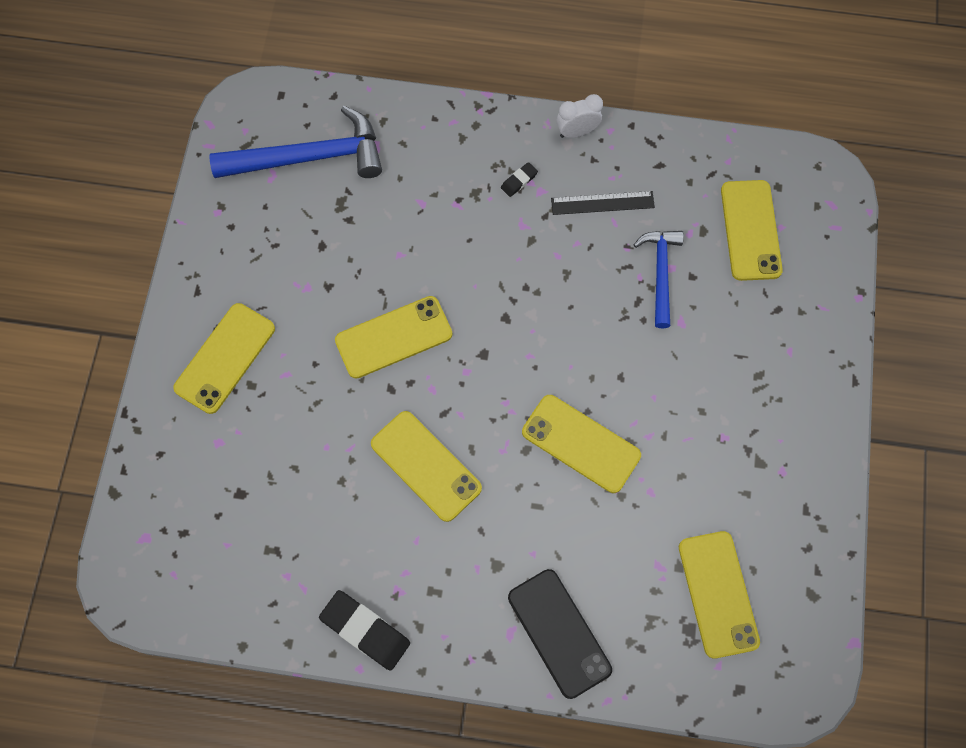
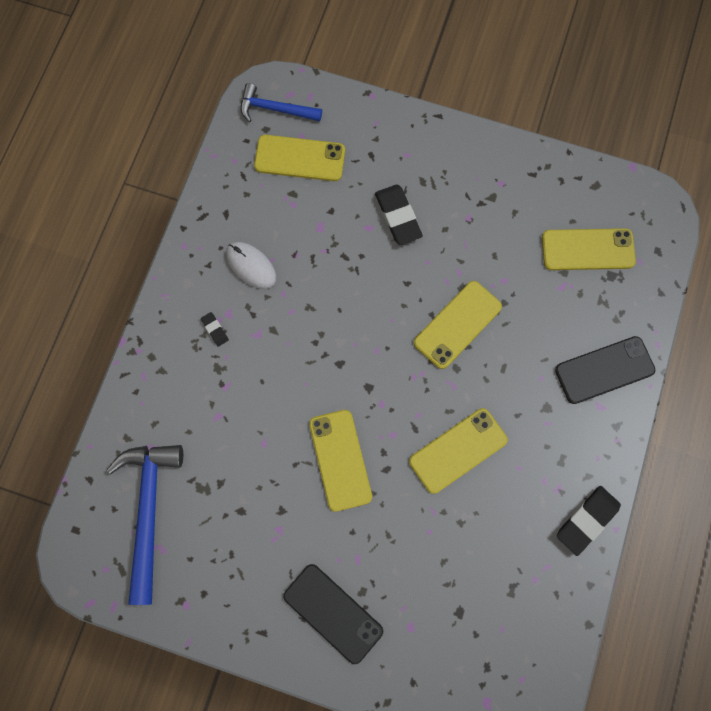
camera: 80 degrees left, 5 degrees up
yellow phone [173,303,275,414] -> black phone [283,564,383,664]
black ruler [551,191,655,215] -> white mouse [226,242,277,289]
white clock [556,94,603,138] -> none
blue hammer [634,231,684,328] -> blue hammer moved to [241,83,322,122]
none -> black eraser [375,185,423,245]

